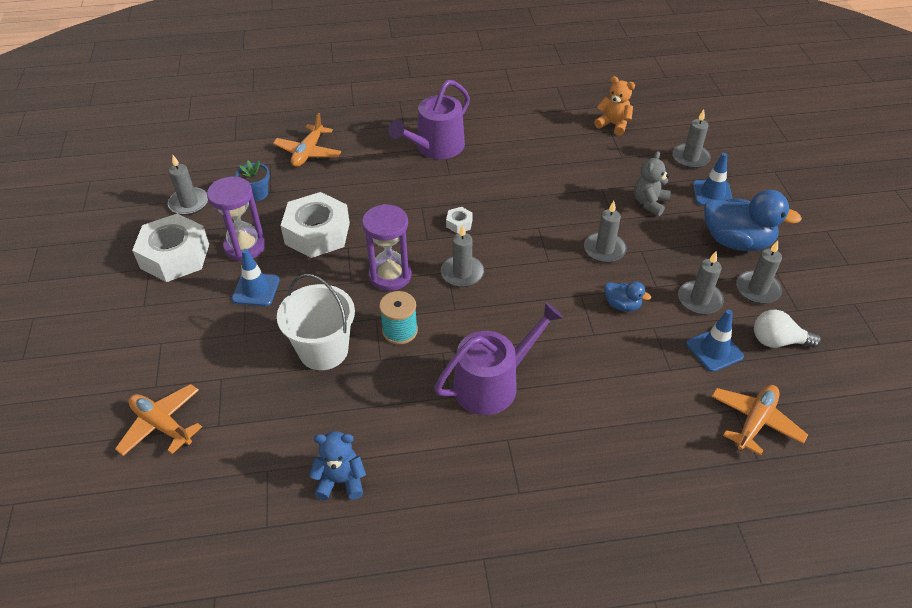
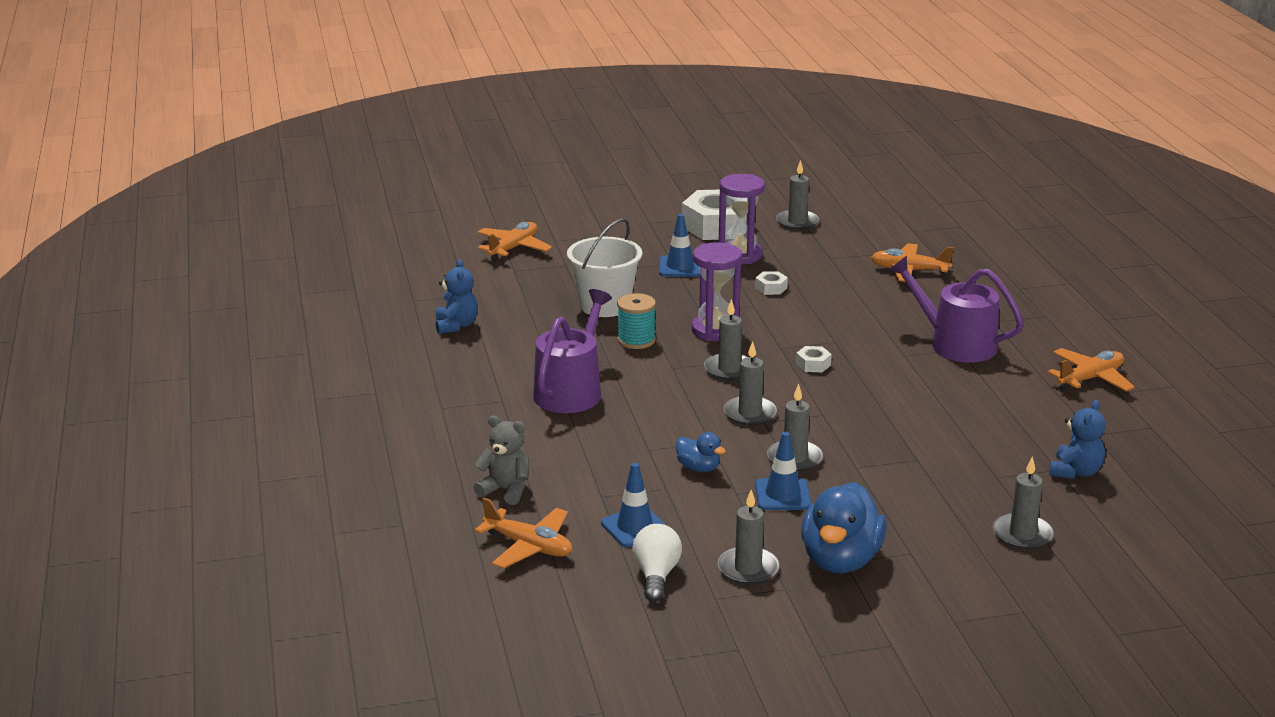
camera: 85 degrees right, 20 degrees down
blue flower pot [236,160,270,201] -> none
white nut [280,192,350,258] -> white nut [755,272,788,295], size x0.42
purple watering can [434,302,563,415] -> purple watering can turned 120 degrees counterclockwise [533,289,612,413]
orange teddy bear [594,76,635,136] -> blue teddy bear [1049,400,1106,479]
blue duck [604,281,651,312] -> blue duck turned 75 degrees counterclockwise [676,432,726,472]
grey teddy bear [634,151,671,216] -> grey teddy bear moved to [473,416,529,505]
grey candle [678,251,724,315] -> grey candle moved to [723,341,777,426]
blue traffic cone [693,153,733,206] -> blue traffic cone moved to [755,432,811,510]
none -> orange plane [1047,348,1135,391]

